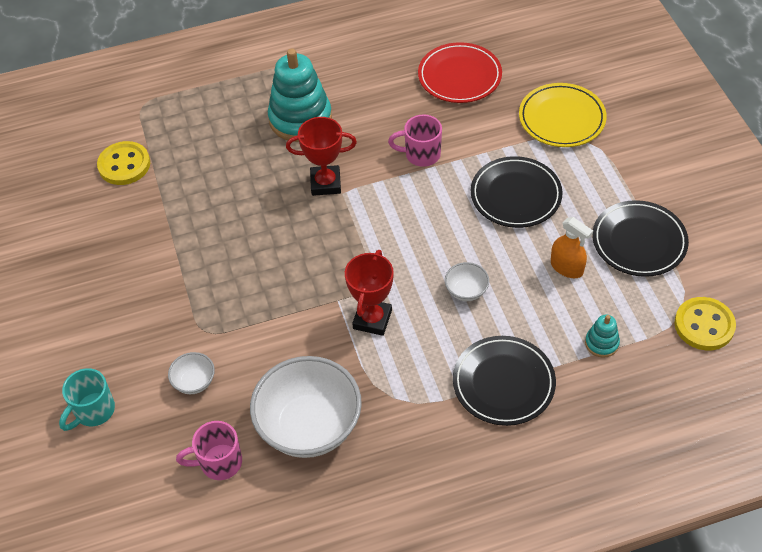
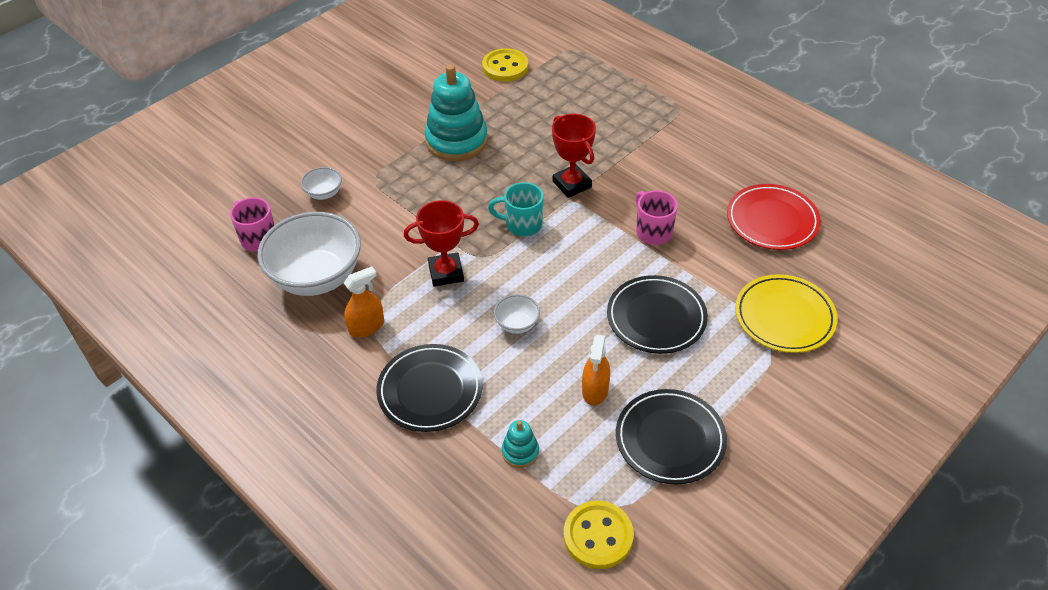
camera: 60 degrees right, 5 degrees down
turquoise mug [59,368,115,431] -> turquoise mug moved to [488,182,543,236]
turquoise stacking toy [268,48,332,142] -> turquoise stacking toy moved to [425,64,488,161]
none -> orange spray bottle [344,266,384,337]

